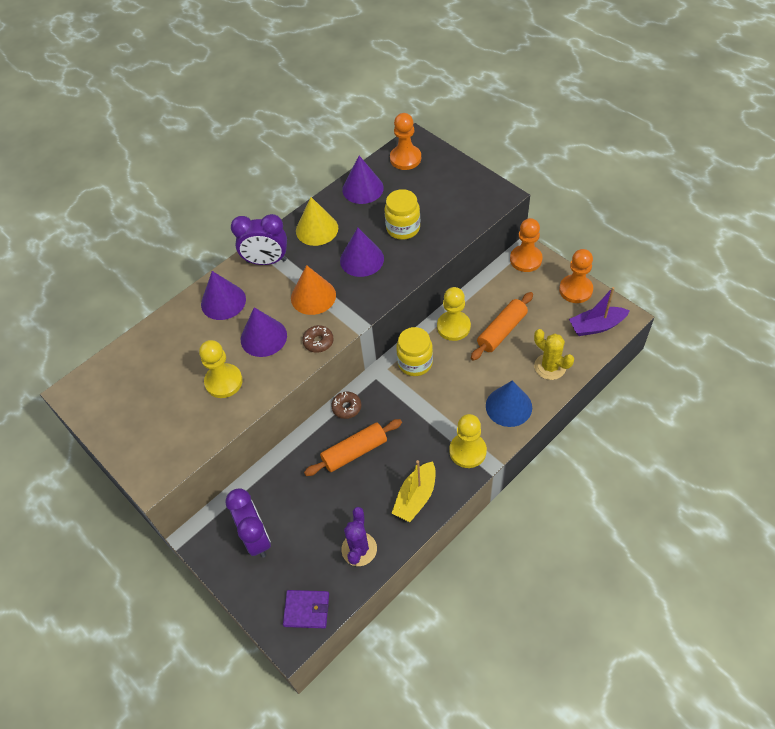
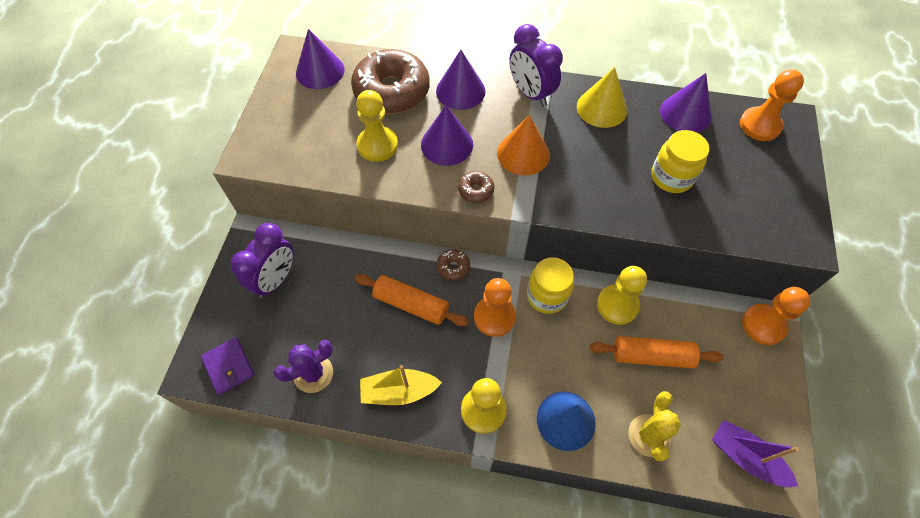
camera: 50 degrees right, 5 degrees up
purple cone [340,228,384,277] -> purple cone moved to [296,29,344,89]
orange pawn [559,249,593,303] -> orange pawn moved to [474,278,516,337]
none -> brown donut [351,49,430,114]

